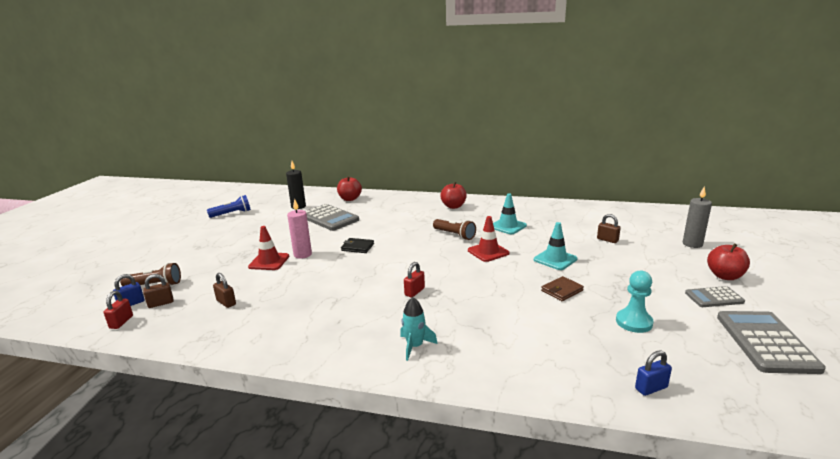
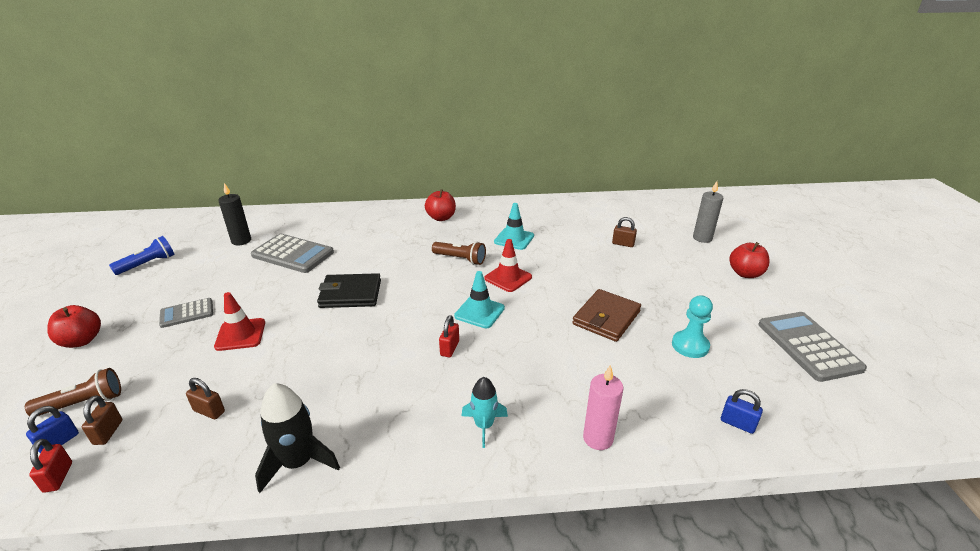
camera: 20 degrees left, 10 degrees up
brown padlock [143,274,174,308] -> brown padlock turned 45 degrees counterclockwise [82,395,122,445]
pink candle [287,199,312,259] -> pink candle moved to [583,365,623,450]
red apple [337,176,362,201] -> red apple moved to [47,305,101,348]
black wallet [341,238,374,253] -> black wallet [317,273,381,308], size x1.65
turquoise traffic cone [534,222,578,270] -> turquoise traffic cone moved to [454,271,505,328]
brown wallet [541,276,584,301] -> brown wallet [572,289,641,342], size x1.65
blue padlock [635,350,672,396] -> blue padlock turned 75 degrees clockwise [721,389,763,434]
grey calculator [685,286,745,307] -> grey calculator moved to [159,298,213,328]
none -> black rocket [255,383,340,493]

